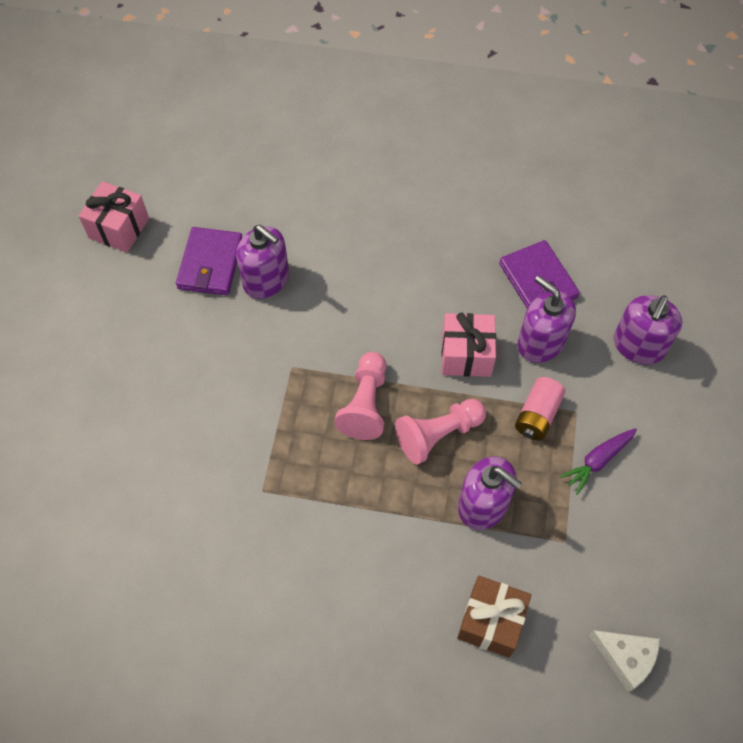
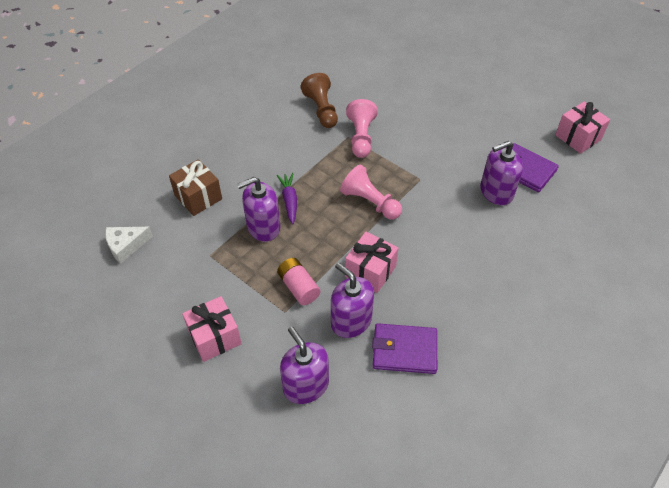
camera: 120 degrees right, 10 degrees down
pink pawn [395,399,486,464] -> pink pawn moved to [346,99,377,158]
purple soap dispenser [518,275,576,363] -> purple soap dispenser turned 120 degrees counterclockwise [331,263,374,338]
purple carrot [560,428,637,495] -> purple carrot moved to [277,173,297,224]
none -> pink gift [182,296,242,362]
none -> brown pawn [301,73,338,128]

